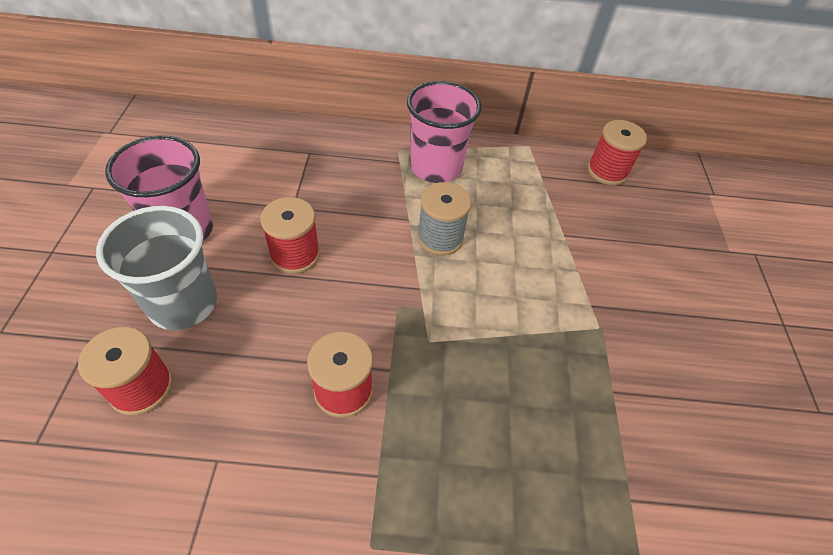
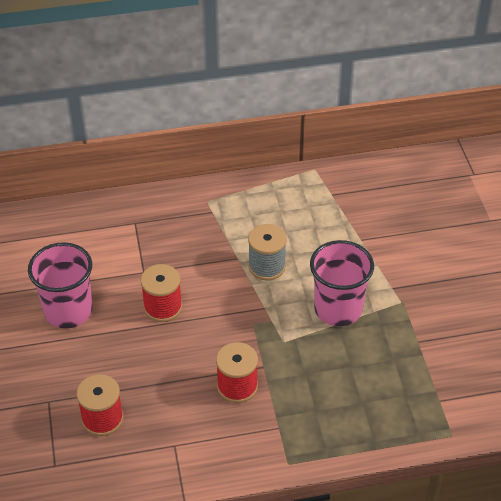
camera: 10 degrees left, 5 degrees down
grey cup [96,206,217,330] -> none
pink cup [407,81,482,183] -> pink cup moved to [310,240,374,326]
red spool [587,120,647,185] -> none

